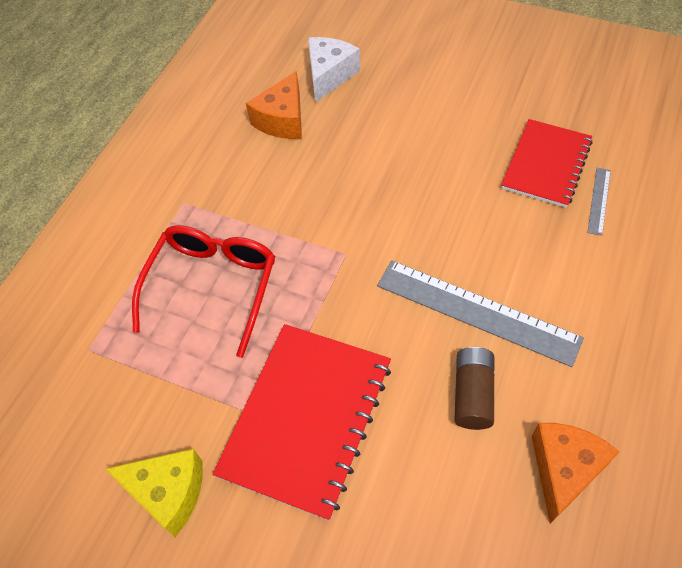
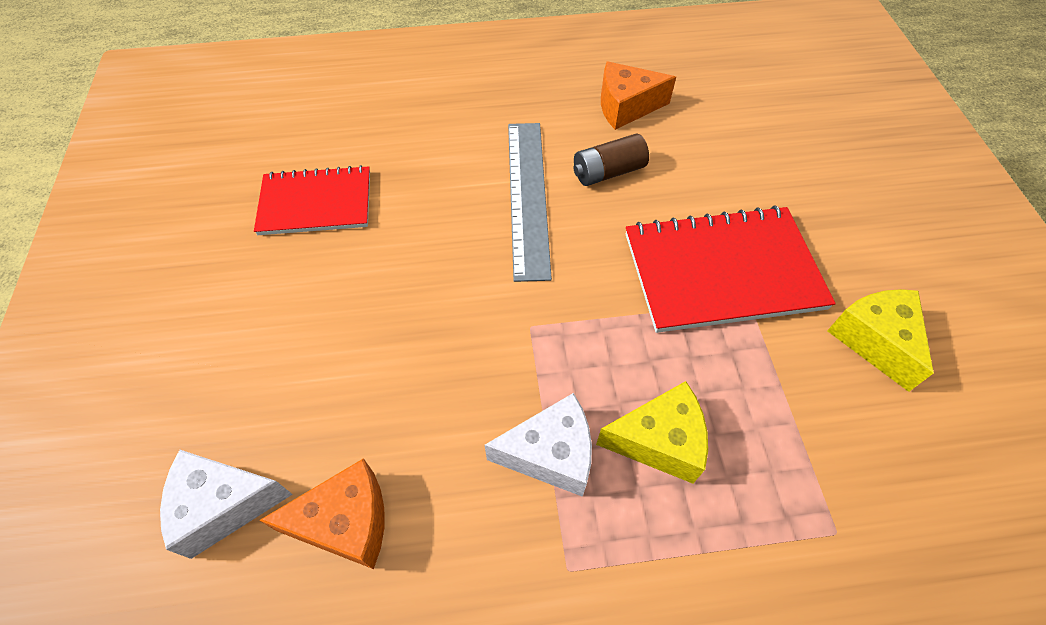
camera: 125 degrees left, 0 degrees up
red glasses [132,225,275,358] -> yellow cheese [596,381,708,484]
grey ruler [587,168,611,236] -> none
none -> white cheese [484,393,592,497]

